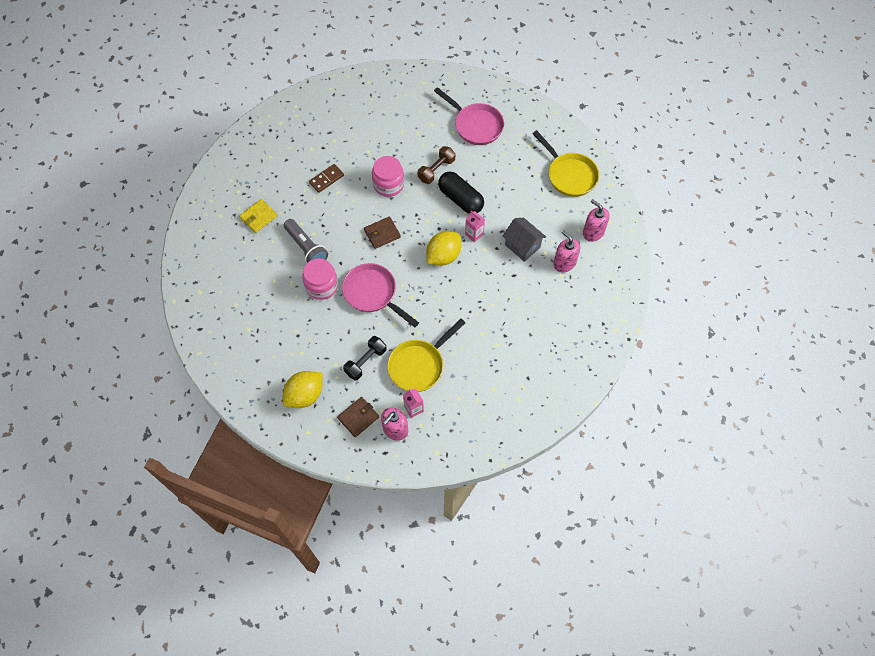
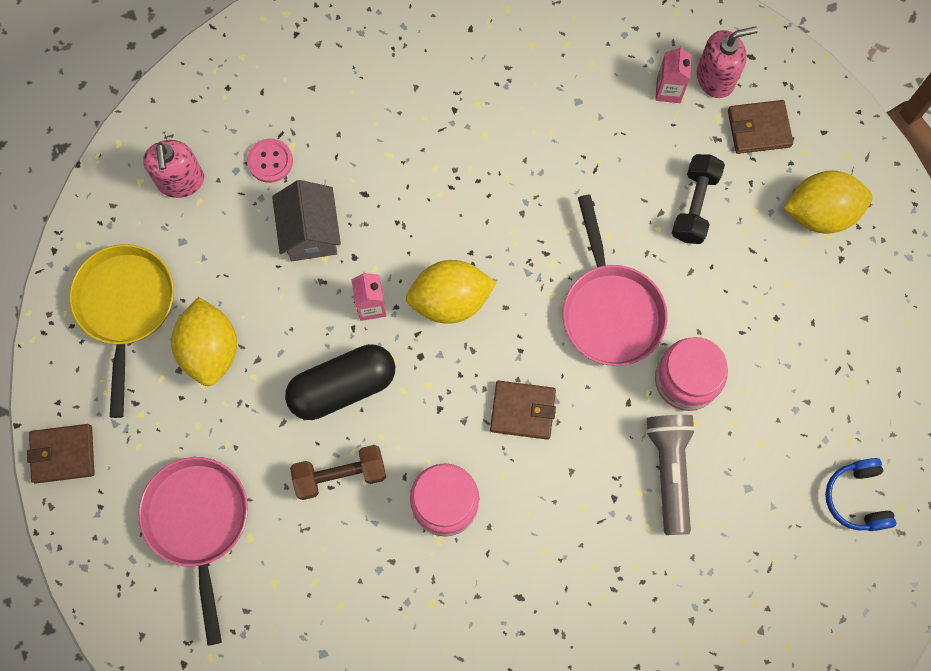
camera: 145 degrees left, 10 degrees up
yellow wallet [239,199,278,233] -> none
brown domino [309,164,344,193] -> none
black dumbbell [343,336,387,380] -> black dumbbell turned 60 degrees counterclockwise [672,154,725,244]
yellow pan [387,319,465,392] -> none
black capsule [438,172,484,214] -> black capsule turned 75 degrees clockwise [285,344,395,420]
pink soap dispenser [553,230,581,272] -> pink button [247,138,293,183]
none -> brown wallet [27,424,95,484]
none -> yellow lemon [171,297,237,386]
none -> blue headphones [825,458,896,531]

